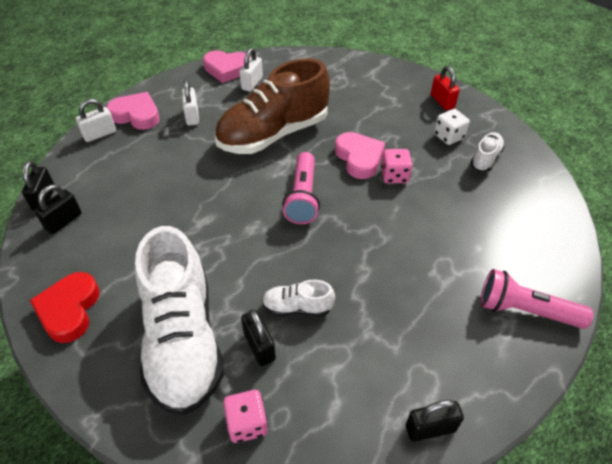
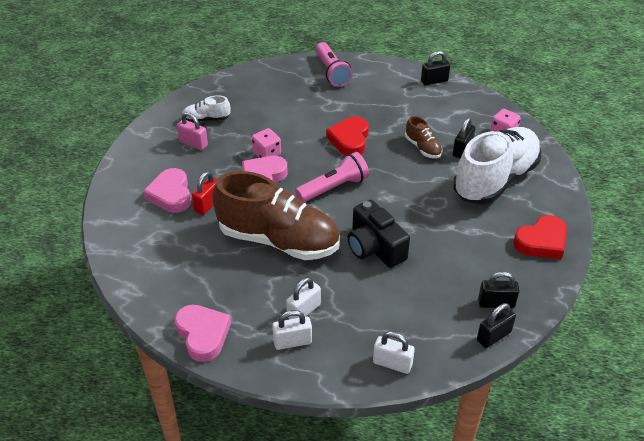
camera: 125 degrees left, 5 degrees down
pink heart [106,92,160,130] -> pink heart moved to [143,168,191,213]
white padlock [239,48,263,92] -> white padlock moved to [272,310,312,350]
white shoe [262,280,335,316] -> brown shoe [405,116,442,158]
black padlock [406,400,464,442] -> black padlock turned 60 degrees counterclockwise [421,51,450,85]
red padlock [431,66,460,110] -> red padlock moved to [192,171,217,215]
white dice [434,109,470,145] -> pink padlock [177,112,208,150]
none -> red heart [326,117,369,156]
none -> black camera [348,200,410,268]

